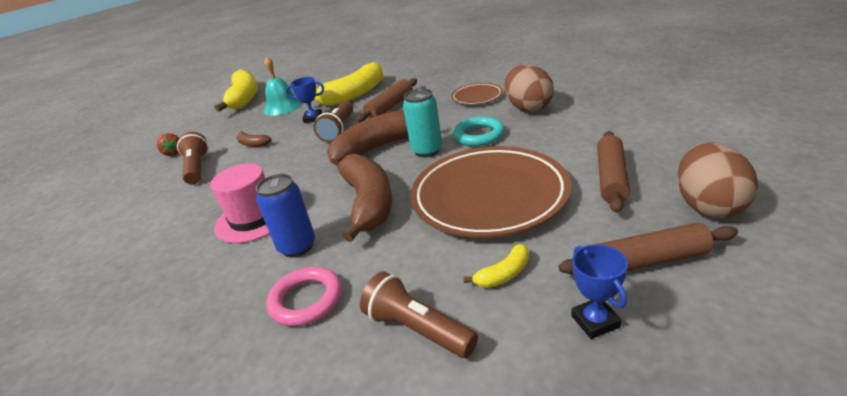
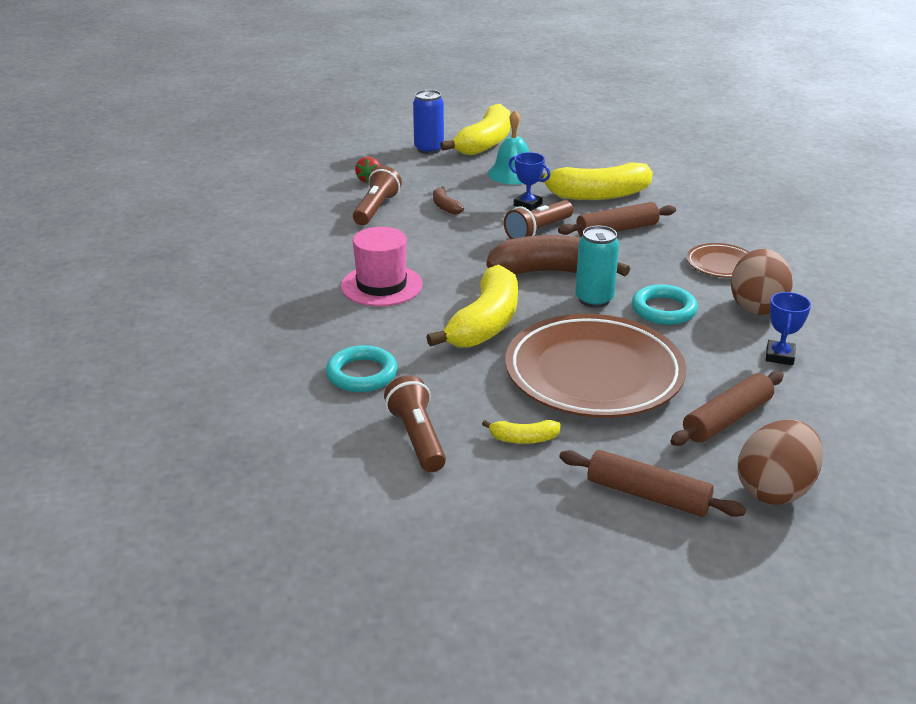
camera: 30 degrees right, 0 degrees up
blue can [256,174,315,257] -> blue can moved to [413,90,444,154]
pink ring [266,267,342,326] -> turquoise ring [326,345,398,392]
brown banana [338,154,392,242] -> yellow banana [426,265,518,348]
blue trophy [571,244,628,339] -> blue trophy moved to [766,292,811,365]

